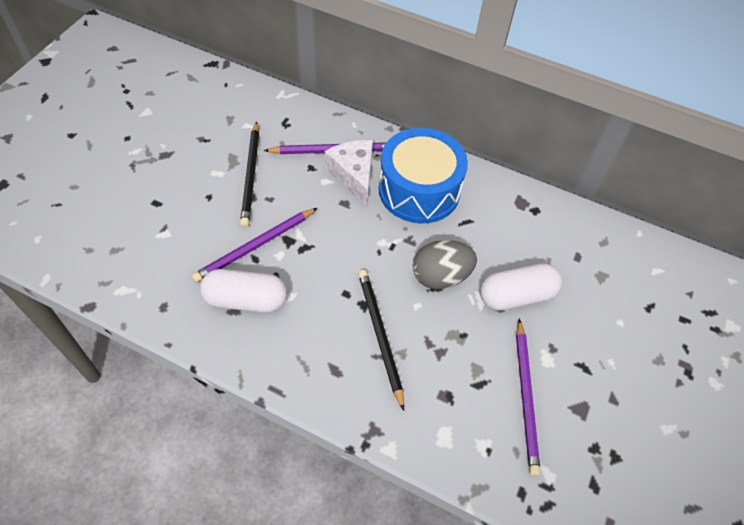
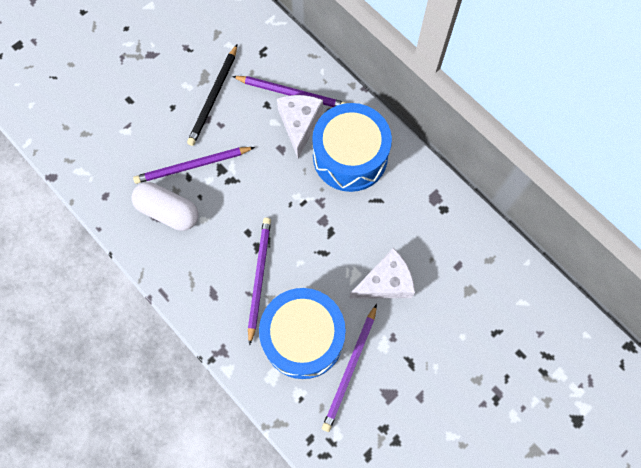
camera: 25 degrees right, 15 degrees up
black pencil [358,270,404,411] -> purple pencil [248,218,271,346]
grey egg [413,240,477,289] -> none
white capsule [480,263,562,311] -> white cheese [349,248,415,299]
none -> blue drum [259,288,346,379]

